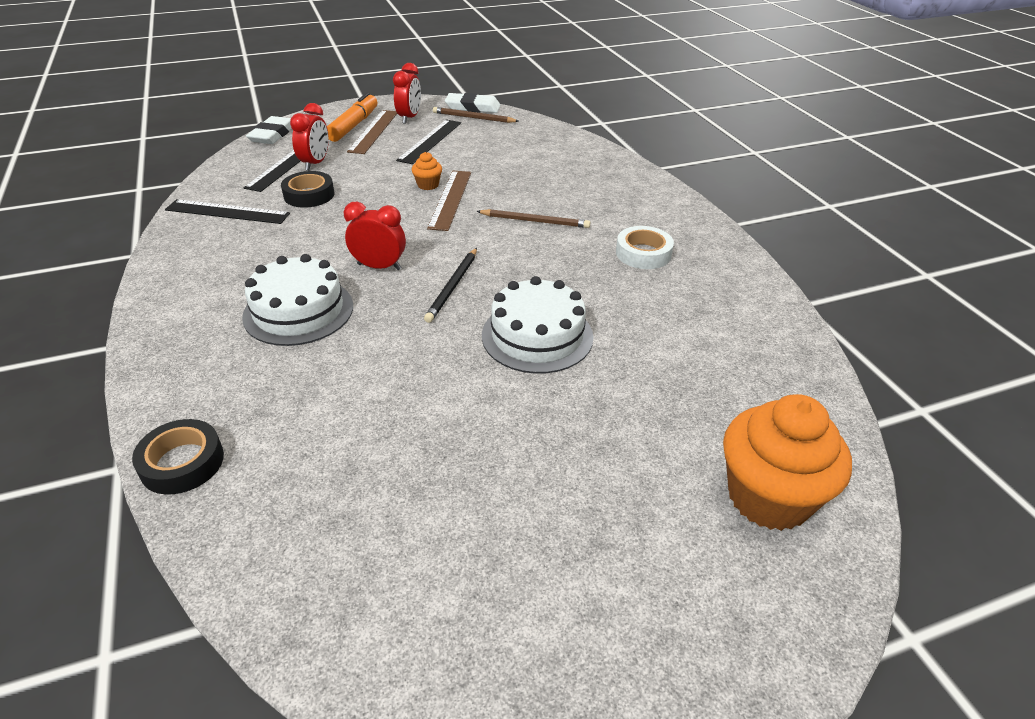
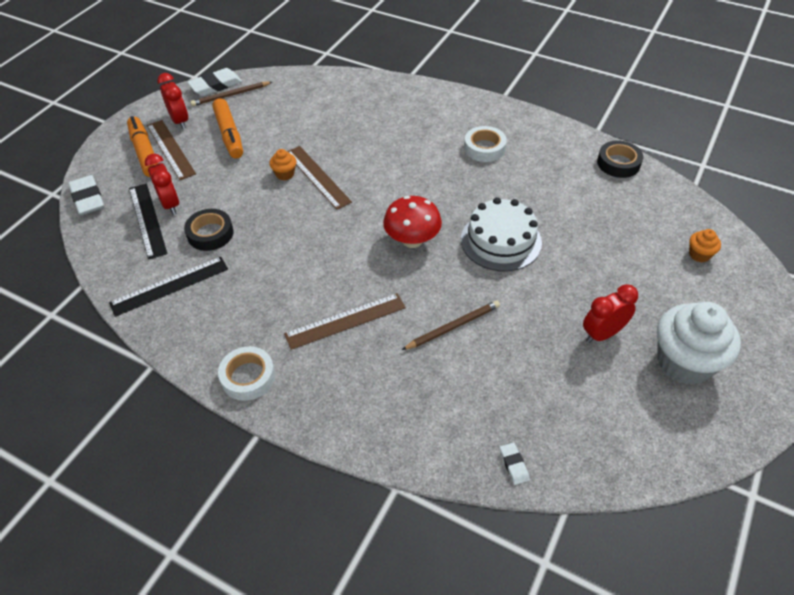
camera: 40 degrees left, 10 degrees up
black tape [132,419,224,495] -> black tape moved to [597,141,643,178]
white cake [242,254,353,346] -> brown ruler [284,293,406,350]
red clock [344,202,406,270] -> red clock moved to [583,284,638,343]
black ruler [396,120,461,164] -> orange marker [212,98,243,159]
black pencil [424,248,477,323] -> red mushroom [383,196,442,248]
brown pencil [476,209,590,228] -> brown pencil moved to [402,301,500,350]
orange cupcake [723,394,852,531] -> orange cupcake [689,229,721,262], size x0.44
none -> white tape [218,346,275,401]
none -> white eraser [500,443,530,485]
none -> white cupcake [657,302,741,385]

